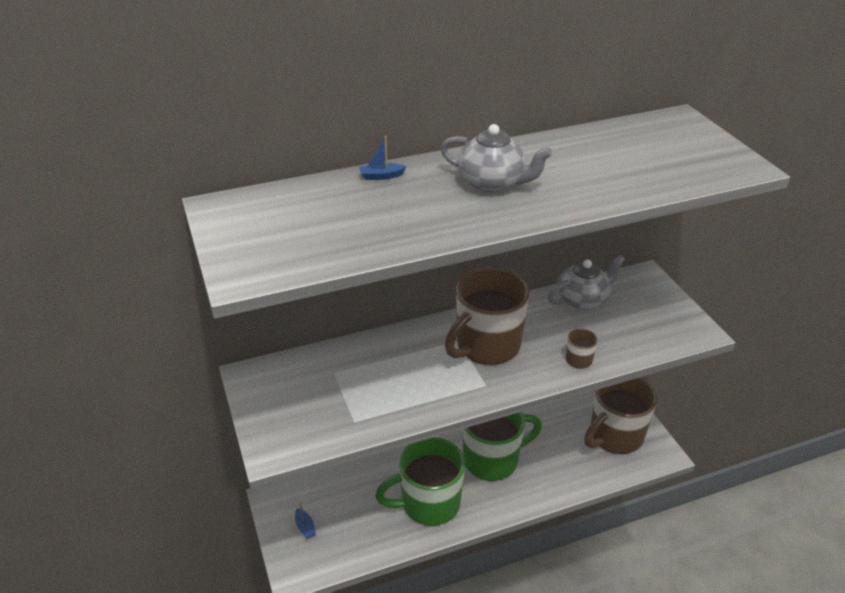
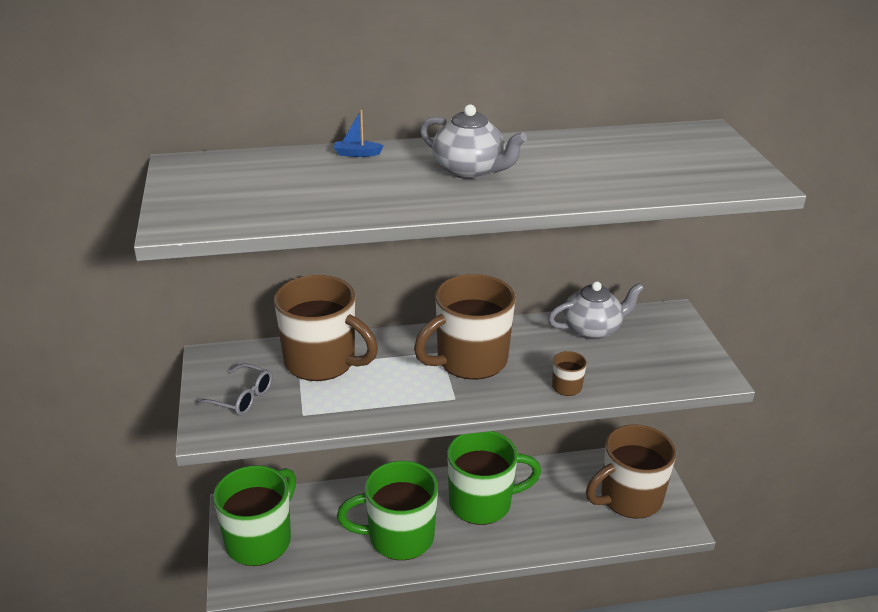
camera: 10 degrees right, 5 degrees down
blue boat [295,502,316,539] -> green mug [213,465,296,566]
none -> grey glasses [195,363,272,416]
none -> brown mug [274,275,378,381]

